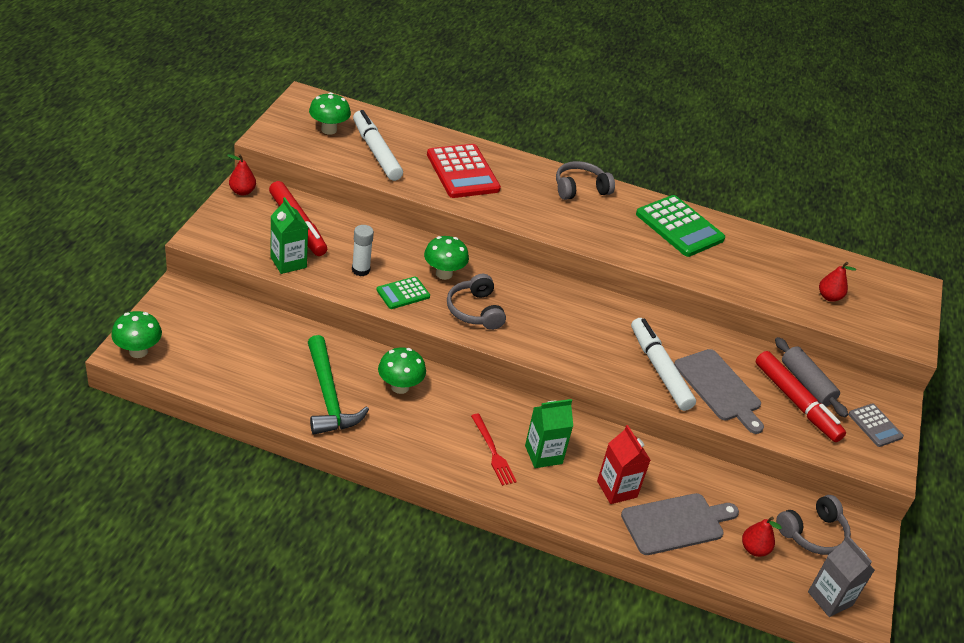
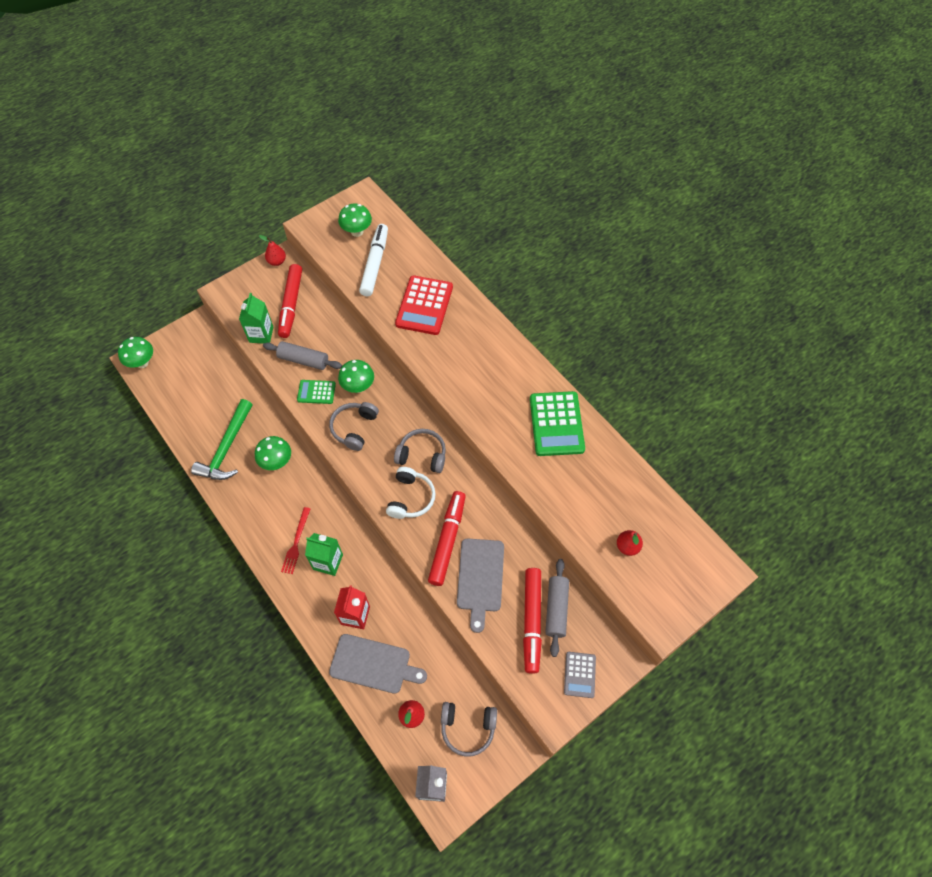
camera: 40 degrees right, 20 degrees up
white glue stick [352,225,374,276] -> grey rolling pin [263,341,342,370]
grey headphones [556,161,615,200] -> grey headphones moved to [394,429,446,473]
white marker [631,318,696,411] -> red marker [428,491,466,586]
none -> white headphones [386,467,436,519]

